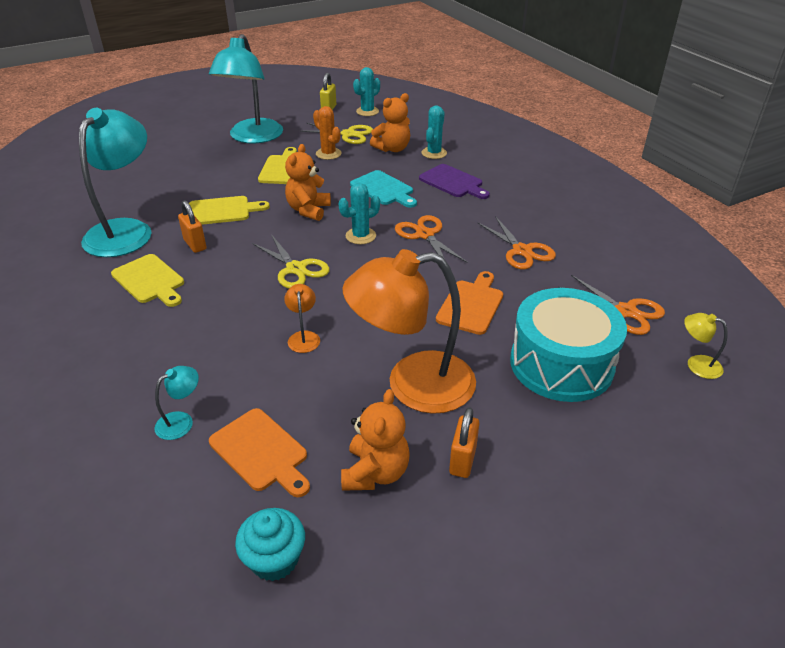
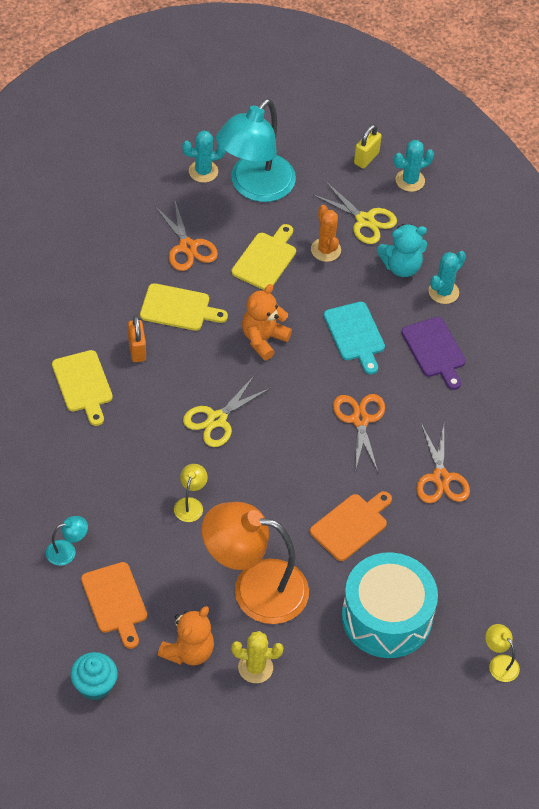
camera: 20 degrees right, 15 degrees up
turquoise lamp [79,108,152,257] -> none
yellow scissors [252,234,330,289] -> yellow scissors turned 60 degrees clockwise [183,376,271,447]
orange lamp [284,284,320,353] -> yellow lamp [174,464,208,522]
turquoise cactus [339,183,380,244] -> turquoise cactus moved to [182,130,226,183]
orange teddy bear [370,93,410,152] -> turquoise teddy bear [377,224,427,277]
orange padlock [449,407,479,478] -> yellow cactus [231,631,284,683]
orange scissors [558,275,665,335] -> orange scissors moved to [155,201,218,271]

